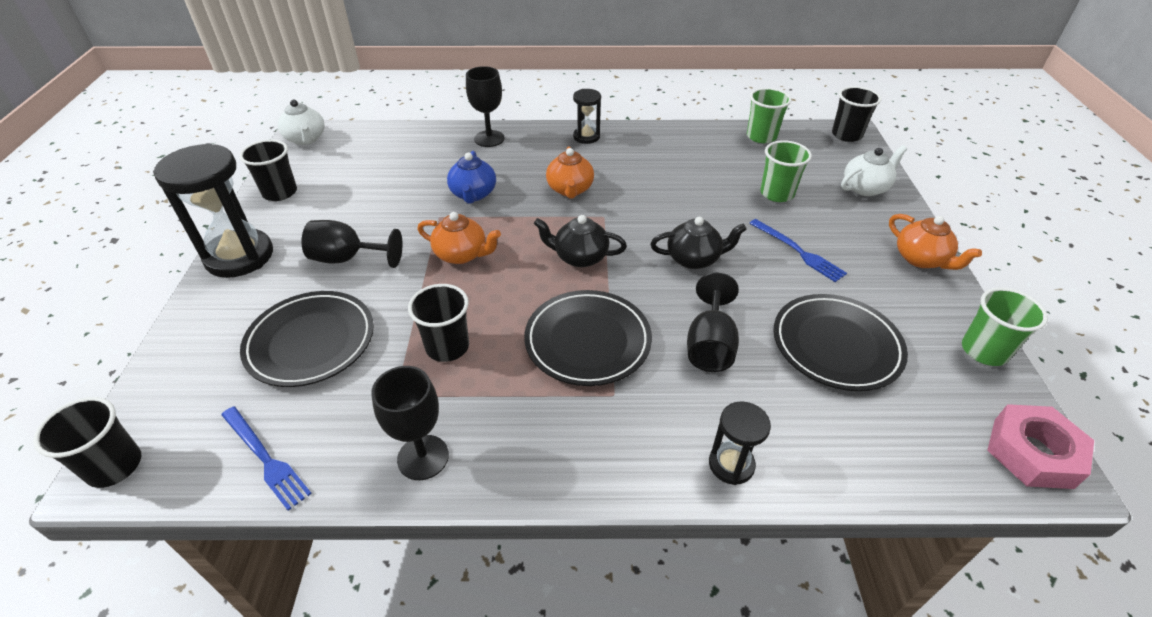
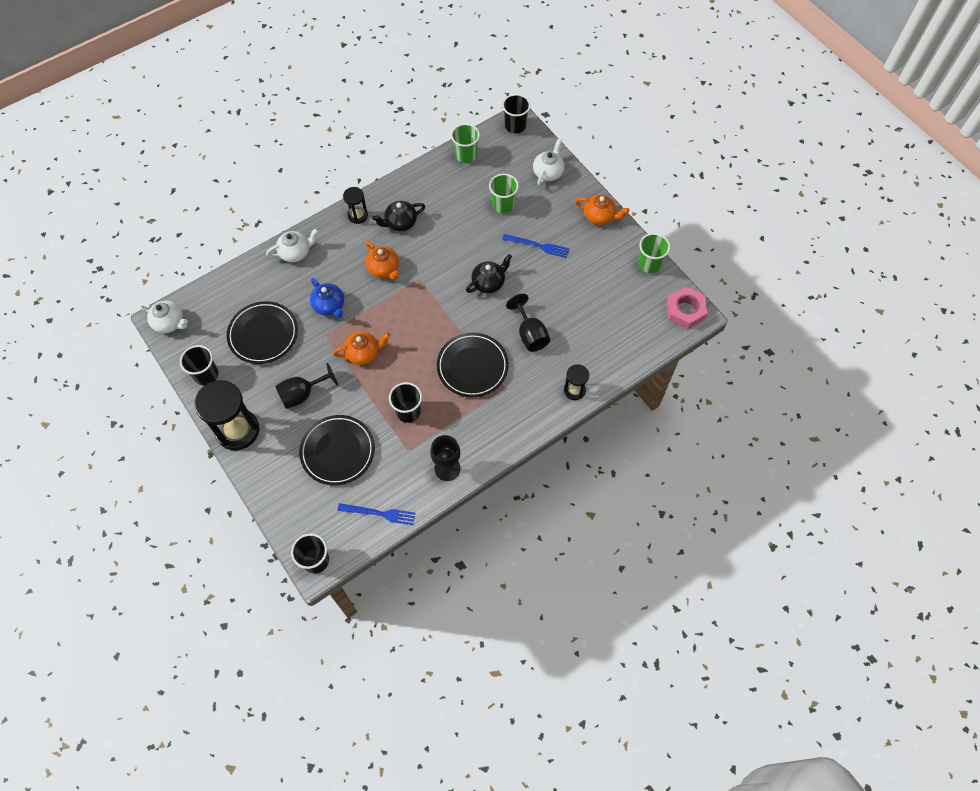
camera: 35 degrees left, 20 degrees up
black goblet [466,66,505,147] -> white teapot [266,229,319,262]
black teapot [534,215,627,267] -> black teapot moved to [372,201,425,231]
black plate [773,294,908,391] -> black plate moved to [227,301,298,364]

